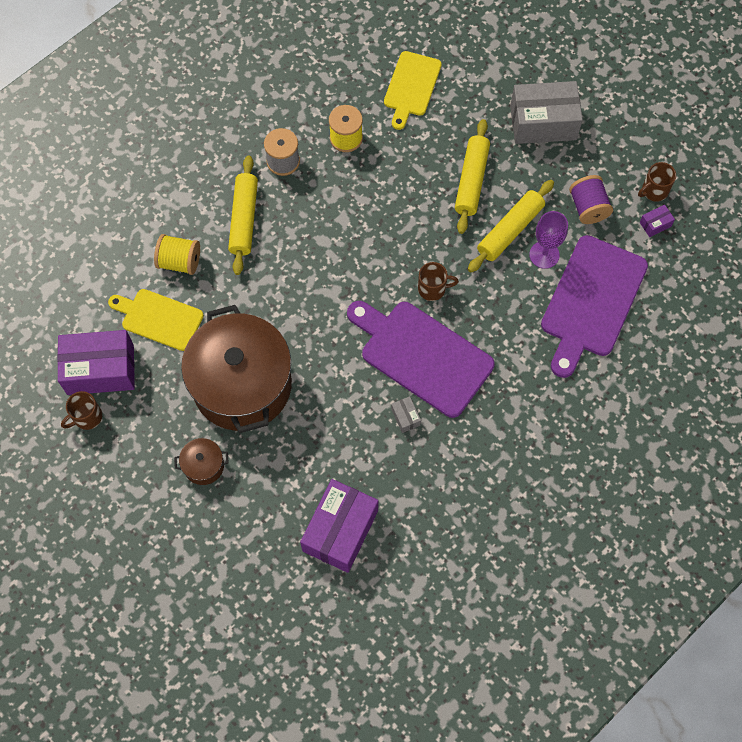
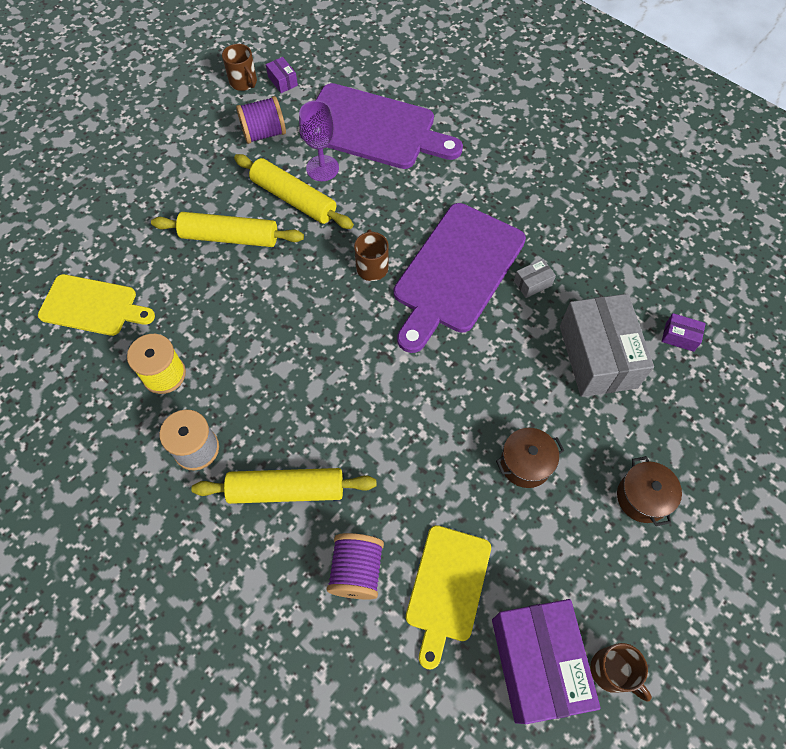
camera: 95 degrees left, 5 degrees down
yellow spool [154,234,200,275] -> purple spool [327,533,384,600]
brown pot [181,305,292,433] -> brown pot [496,428,565,488], size x0.40
purple box [300,479,379,573] -> purple box [662,313,706,352], size x0.41
grey box [510,81,583,144] -> grey box moved to [560,294,654,397]

